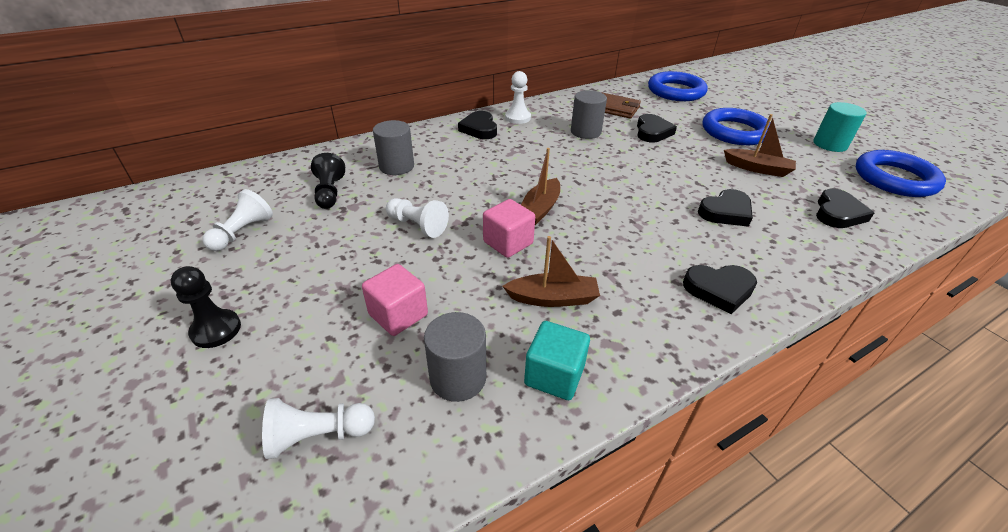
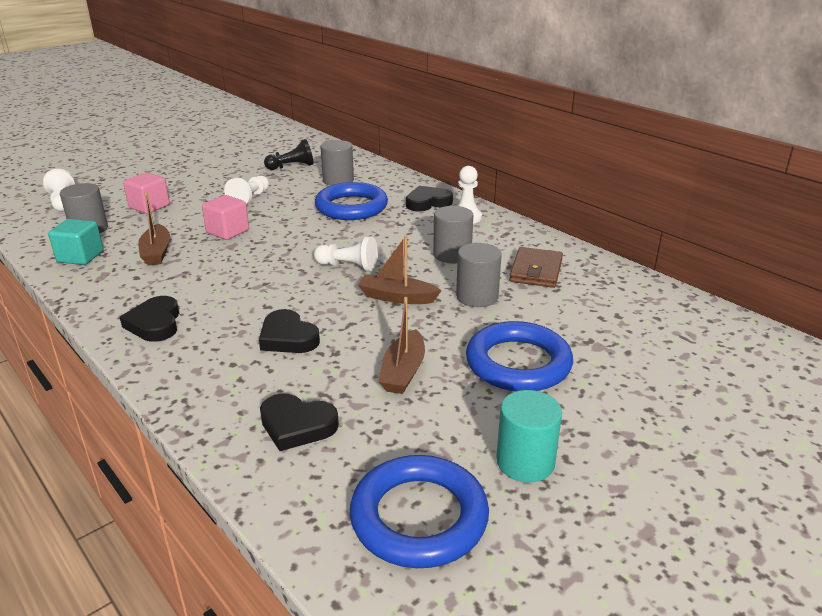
camera: 80 degrees right, 10 degrees down
black pawn [171,266,241,348] -> none
white pawn [202,189,273,251] -> white pawn moved to [314,236,378,271]
brown boat [521,148,560,225] -> brown boat moved to [358,236,442,304]
black heart [637,114,677,142] -> grey cylinder [456,243,502,307]
blue ring [648,71,708,101] -> blue ring moved to [315,182,388,220]

